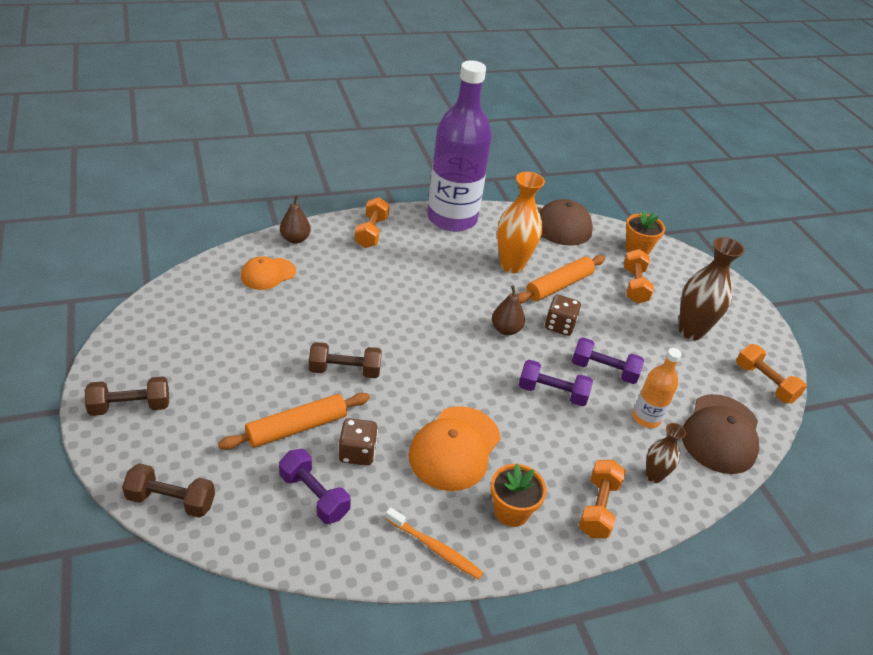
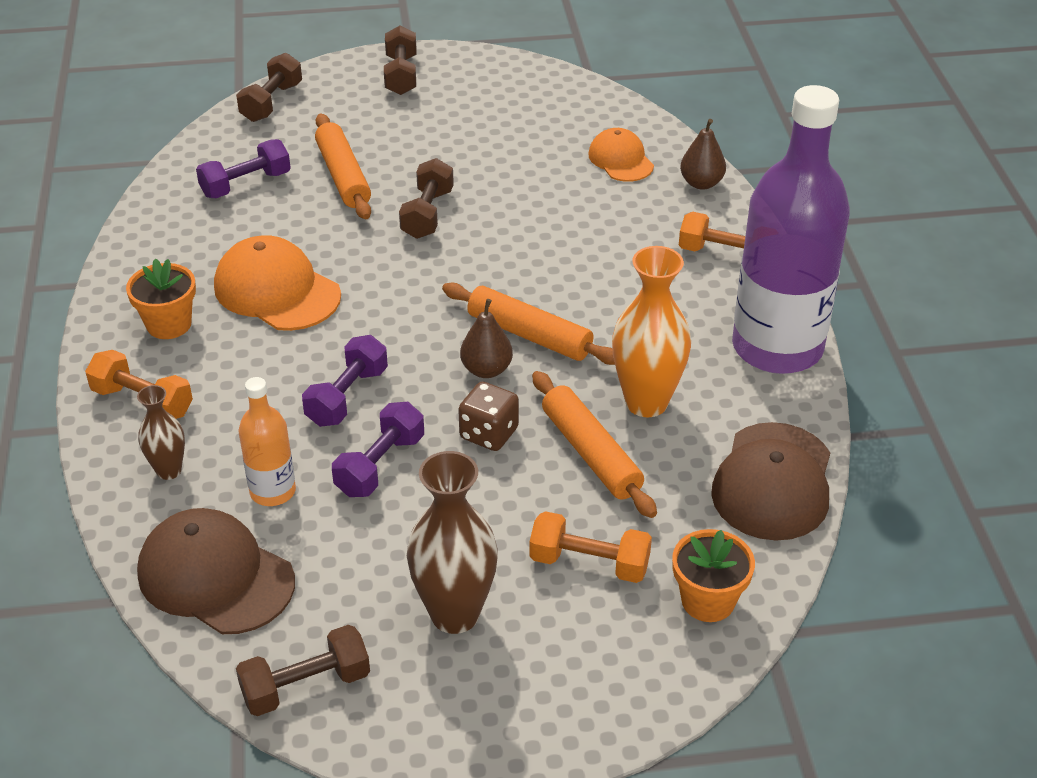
camera: 105 degrees right, 0 degrees up
brown dice [339,418,378,466] -> none
orange toothbrush [386,508,483,580] -> none
orange dumbbell [736,344,807,404] -> brown dumbbell [236,625,370,716]
none -> orange rolling pin [442,283,615,365]

